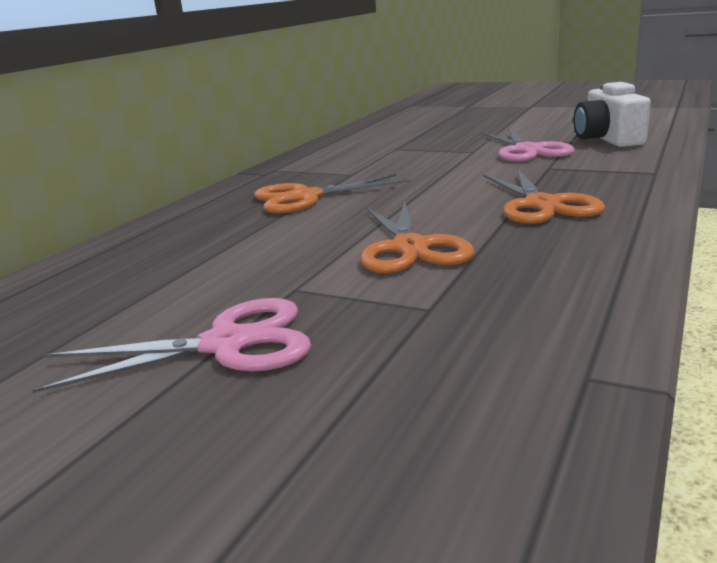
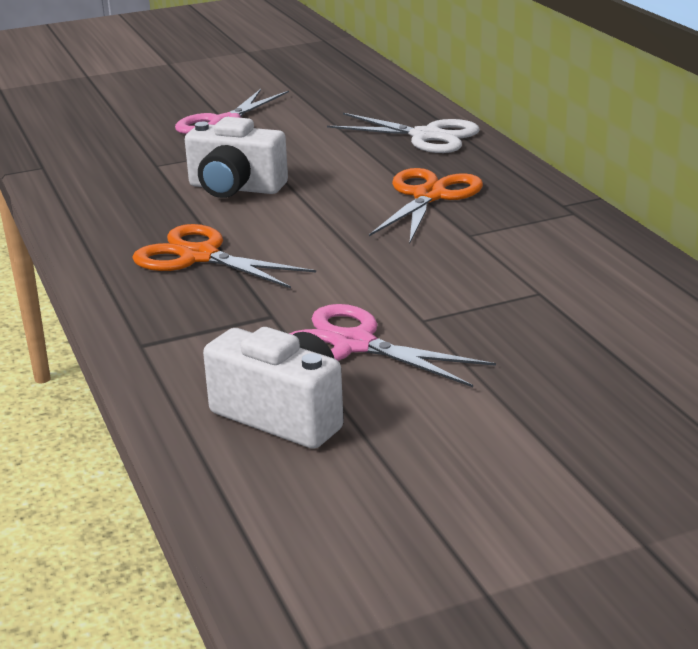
camera: 130 degrees right, 5 degrees up
orange scissors [360,201,474,273] -> white camera [185,117,288,198]
none -> white scissors [327,113,480,153]

